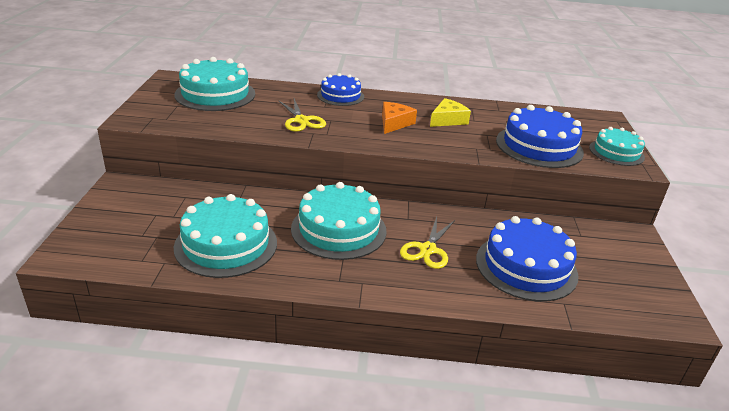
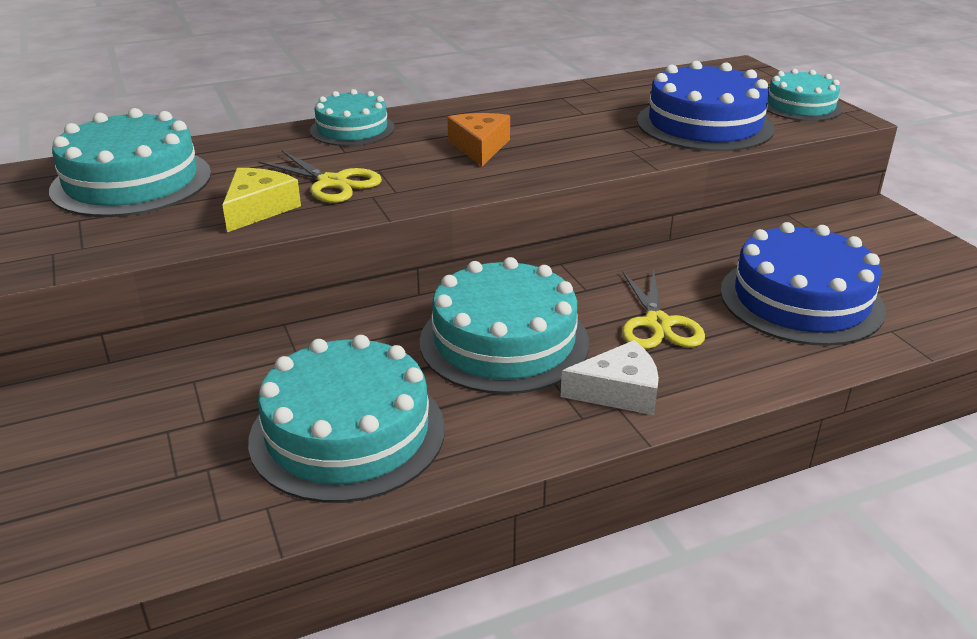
camera: 25 degrees left, 0 degrees up
blue cake [317,73,364,106] -> turquoise cake [310,89,395,146]
yellow cheese [430,98,471,127] -> yellow cheese moved to [222,168,301,232]
none -> white cheese [560,340,659,415]

